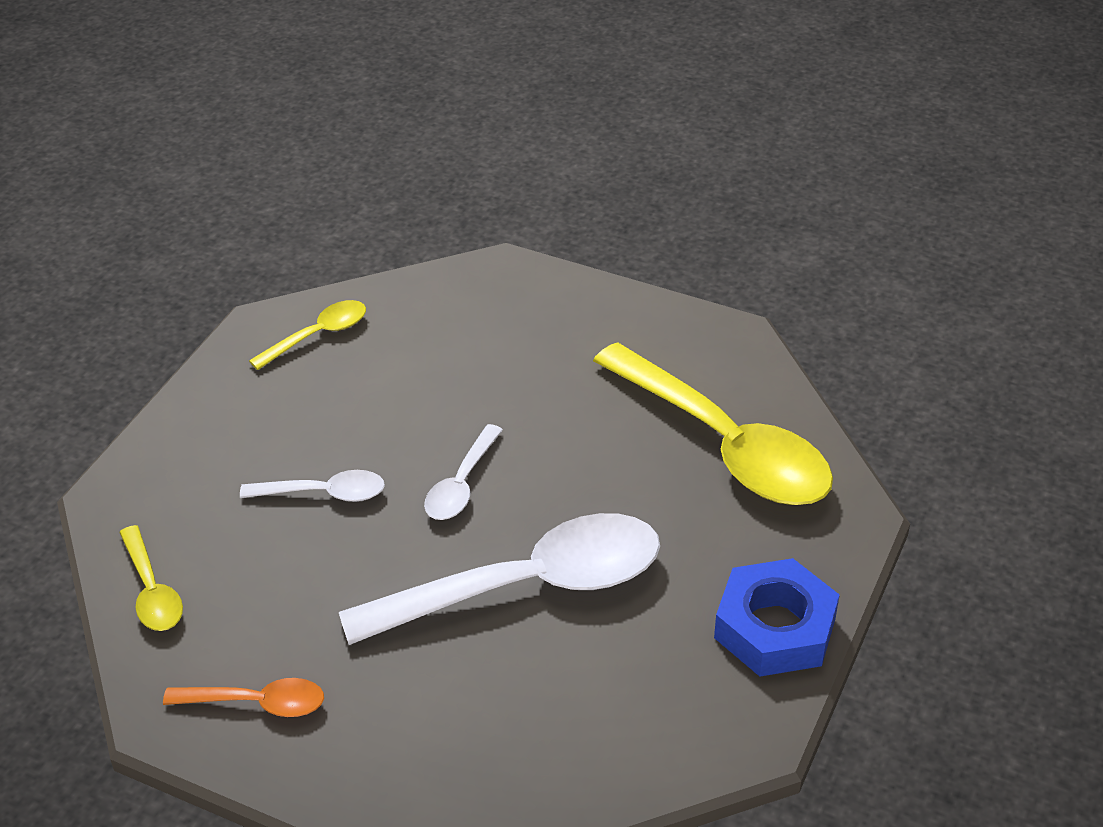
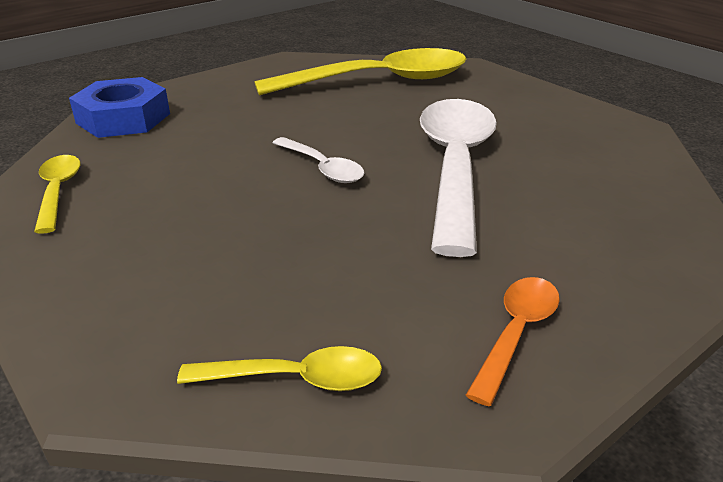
camera: 65 degrees left, 10 degrees down
white spoon [240,470,385,502] -> none
blue nut [714,558,839,677] -> blue nut moved to [69,77,170,138]

